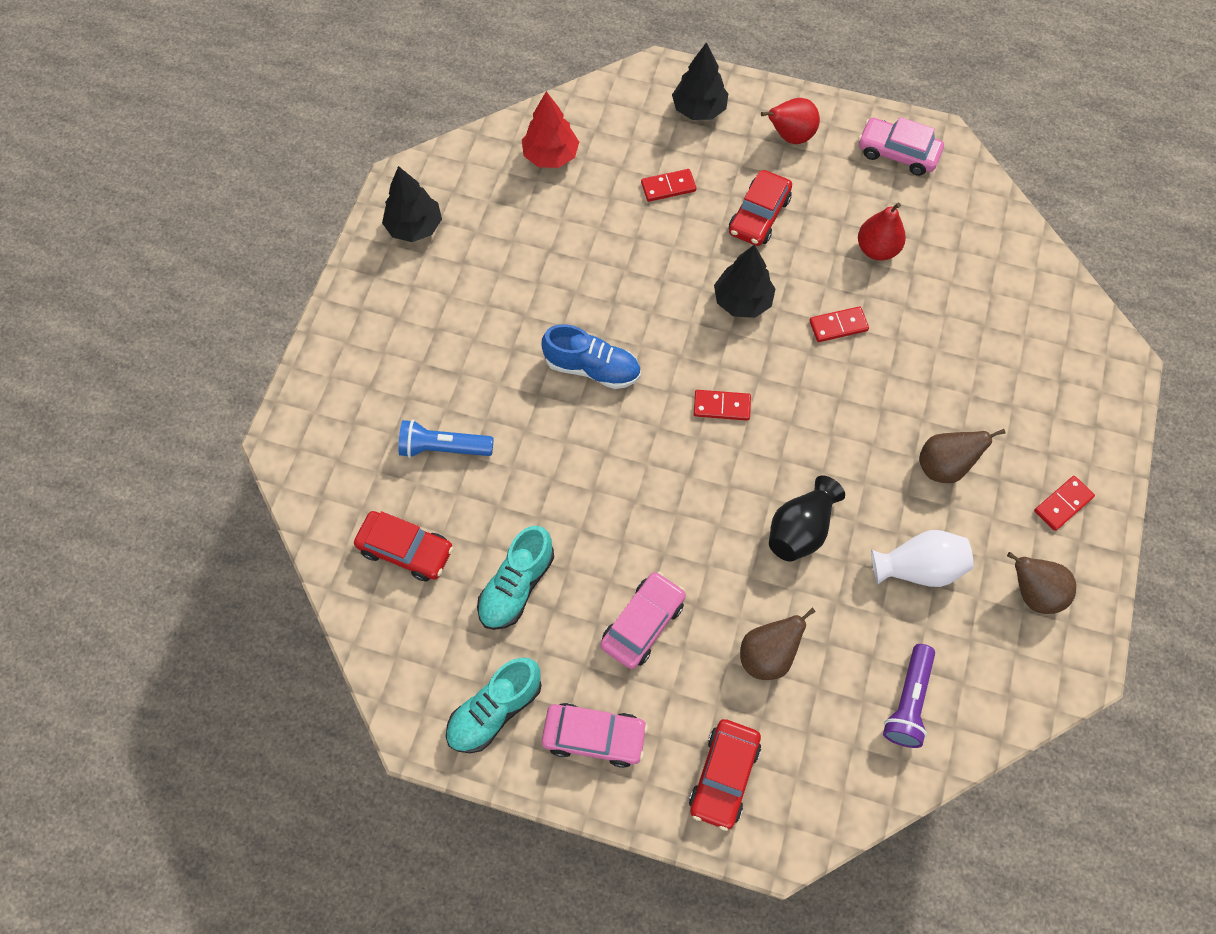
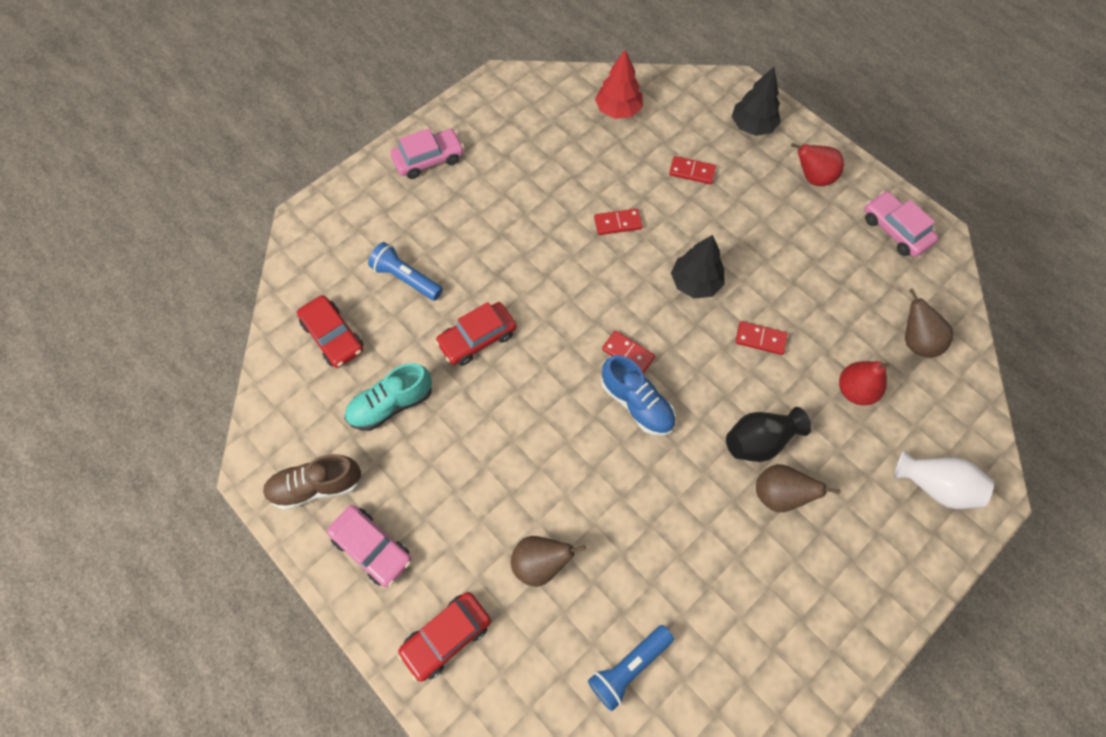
camera: 30 degrees right, 0 degrees up
black tree [382,166,442,242] -> none
turquoise shoe [446,658,542,753] -> brown shoe [263,454,362,510]
blue shoe [541,324,641,389] -> blue shoe moved to [601,355,676,436]
pink car [600,571,686,669] -> pink car moved to [390,128,464,179]
red car [729,170,792,246] -> red car moved to [435,302,516,366]
black vase [769,476,845,562] -> black vase moved to [726,407,811,462]
red pear [858,203,906,261] -> red pear moved to [839,361,890,405]
white vase [871,530,973,587] -> white vase moved to [894,450,994,509]
purple flashlight [883,644,935,748] -> blue flashlight [588,625,674,711]
brown pear [1007,552,1076,614] -> brown pear moved to [905,288,954,358]
red domino [1034,476,1095,531] -> red domino moved to [594,209,643,235]

